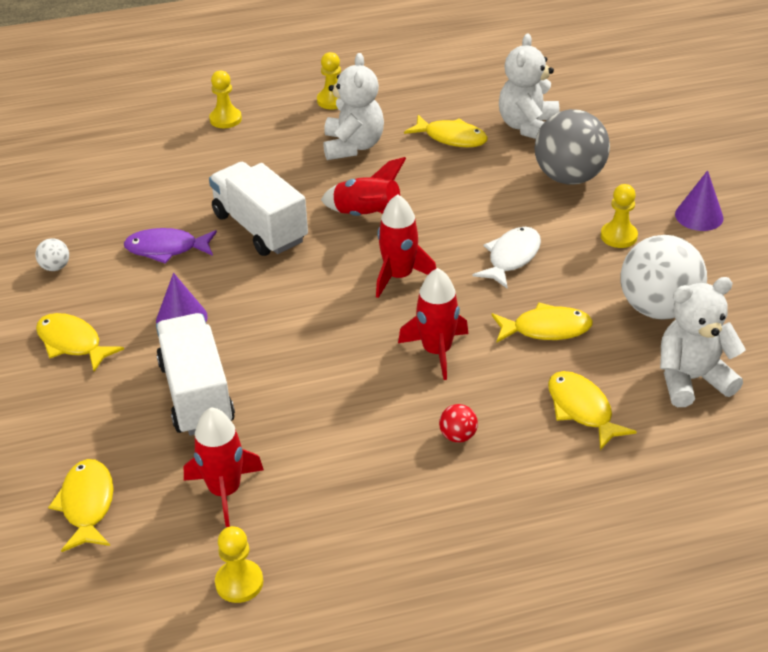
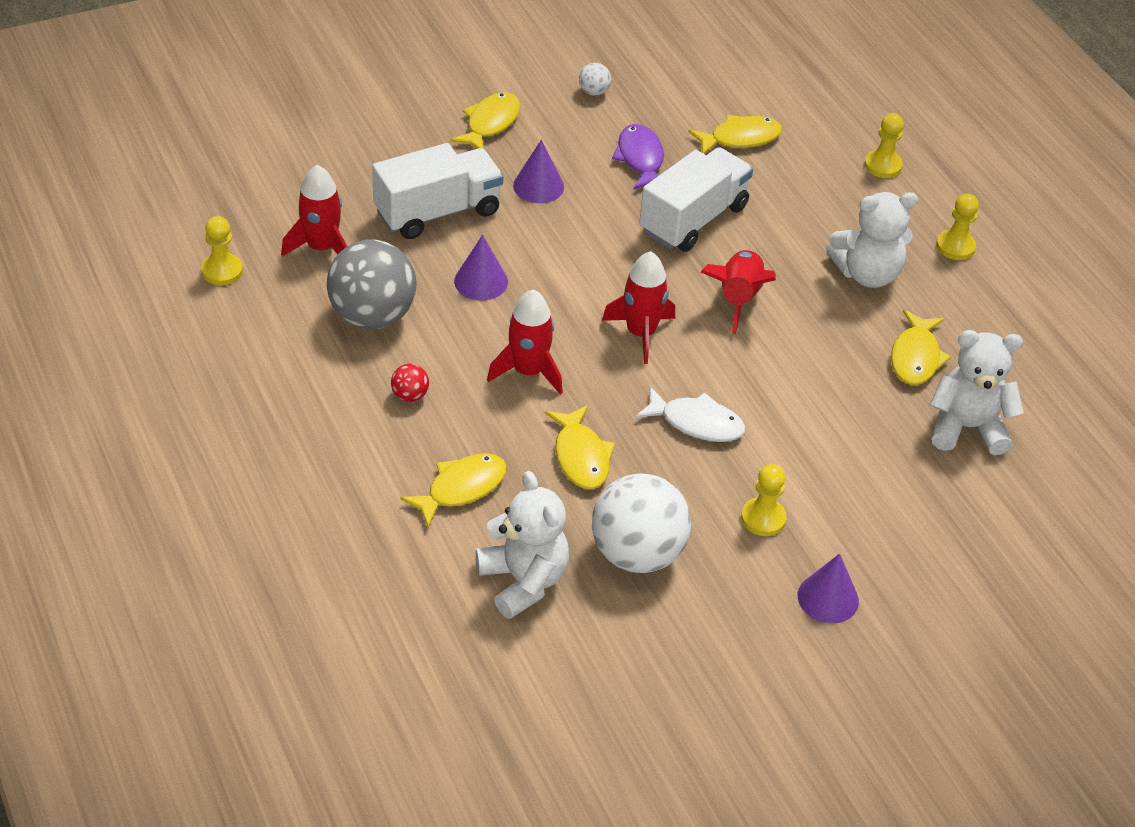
camera: 75 degrees right, 5 degrees up
yellow fish [48,459,113,552] -> yellow fish moved to [688,115,782,154]
grey ball [534,109,610,185] -> grey ball moved to [327,240,417,329]
none -> purple cone [454,235,508,300]

